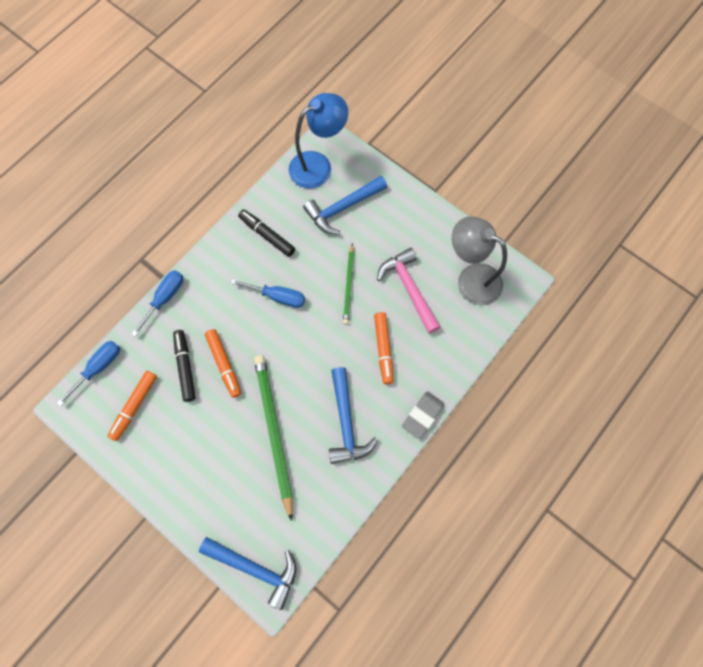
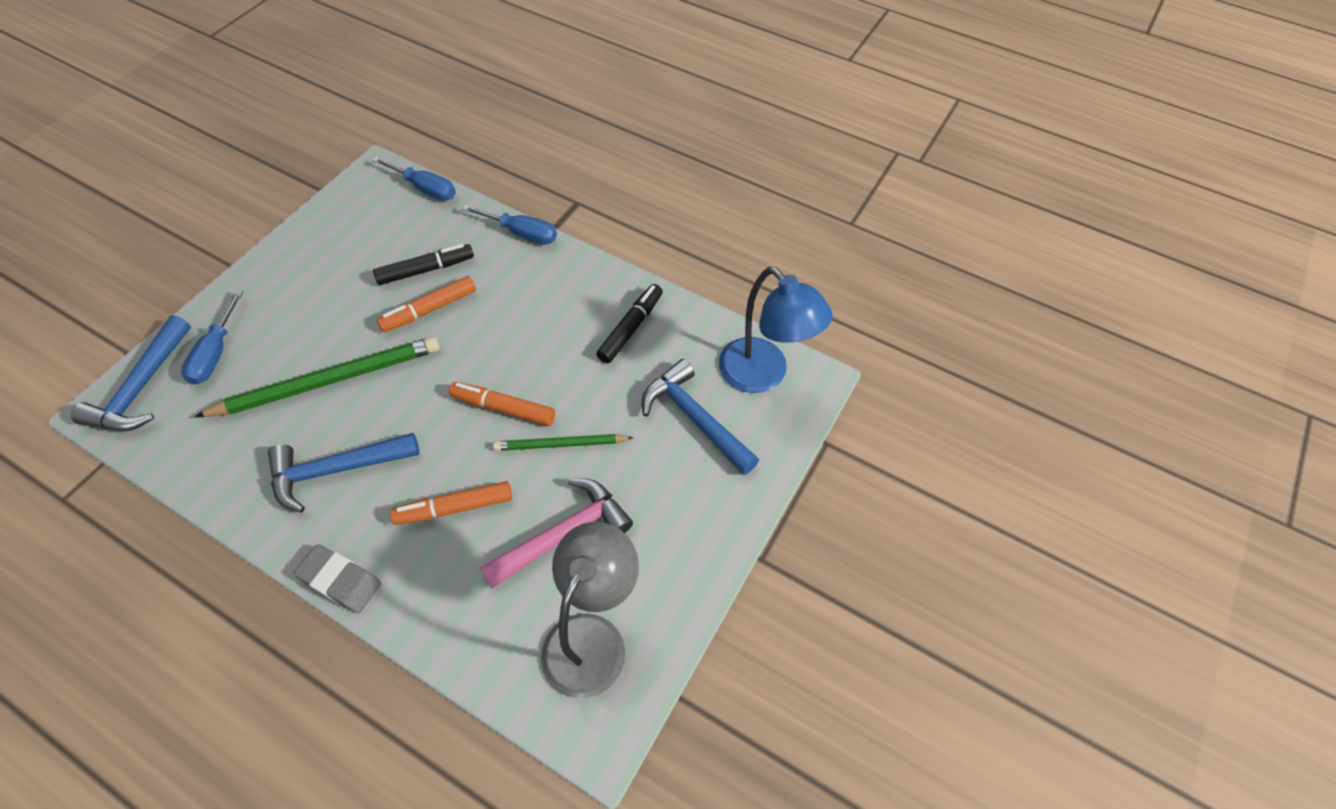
camera: 80 degrees right, 15 degrees down
orange marker [107,371,157,441] -> orange marker moved to [449,382,555,426]
blue screwdriver [231,279,305,308] -> blue screwdriver moved to [181,290,244,385]

